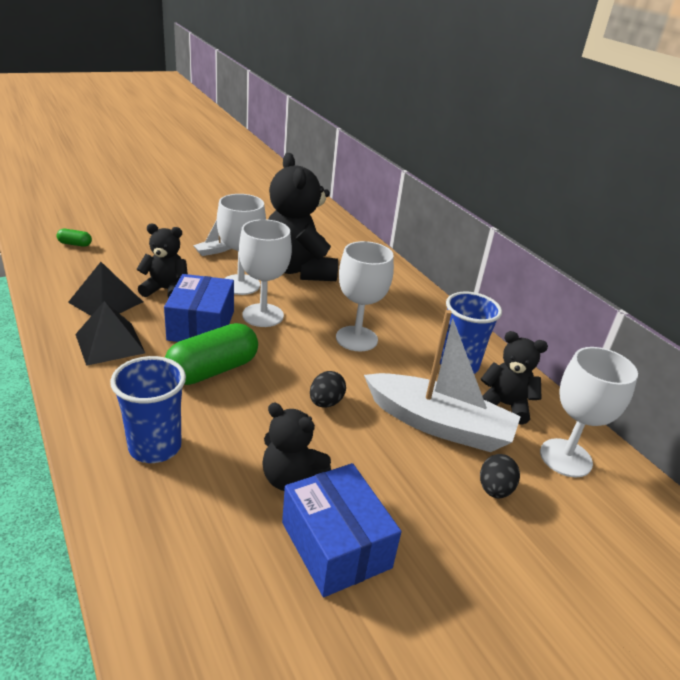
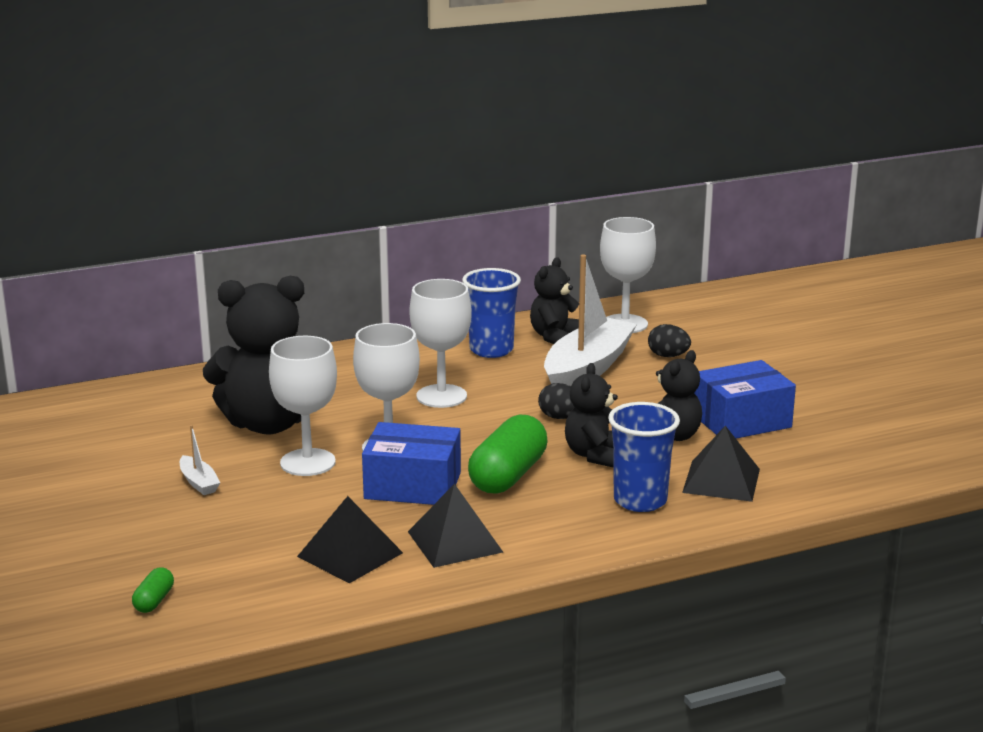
camera: 80 degrees left, 10 degrees down
black teddy bear [137,224,188,298] -> black teddy bear moved to [565,363,618,468]
green capsule [165,323,258,385] -> green capsule turned 60 degrees clockwise [468,415,548,493]
none -> black pyramid [682,426,760,502]

